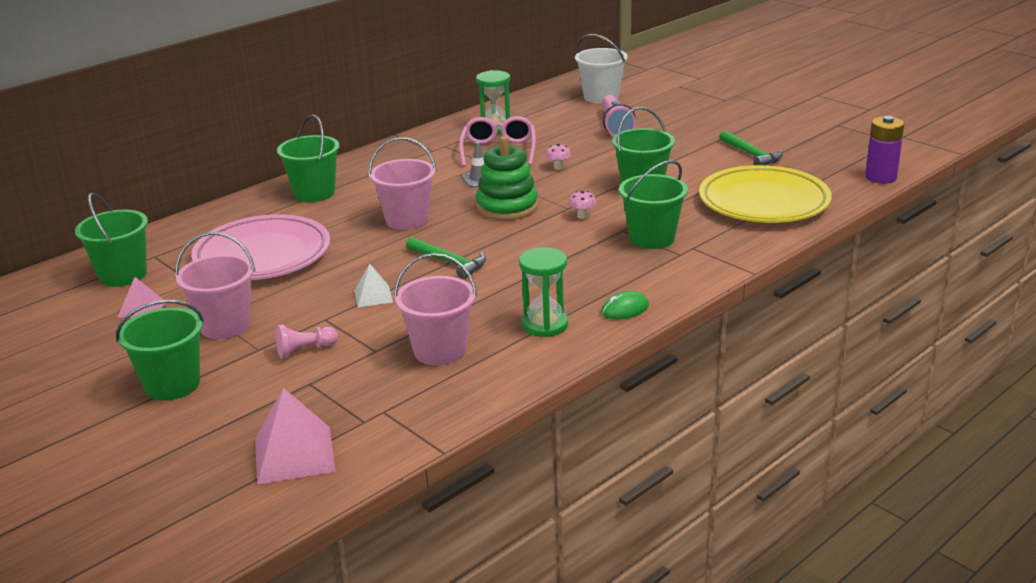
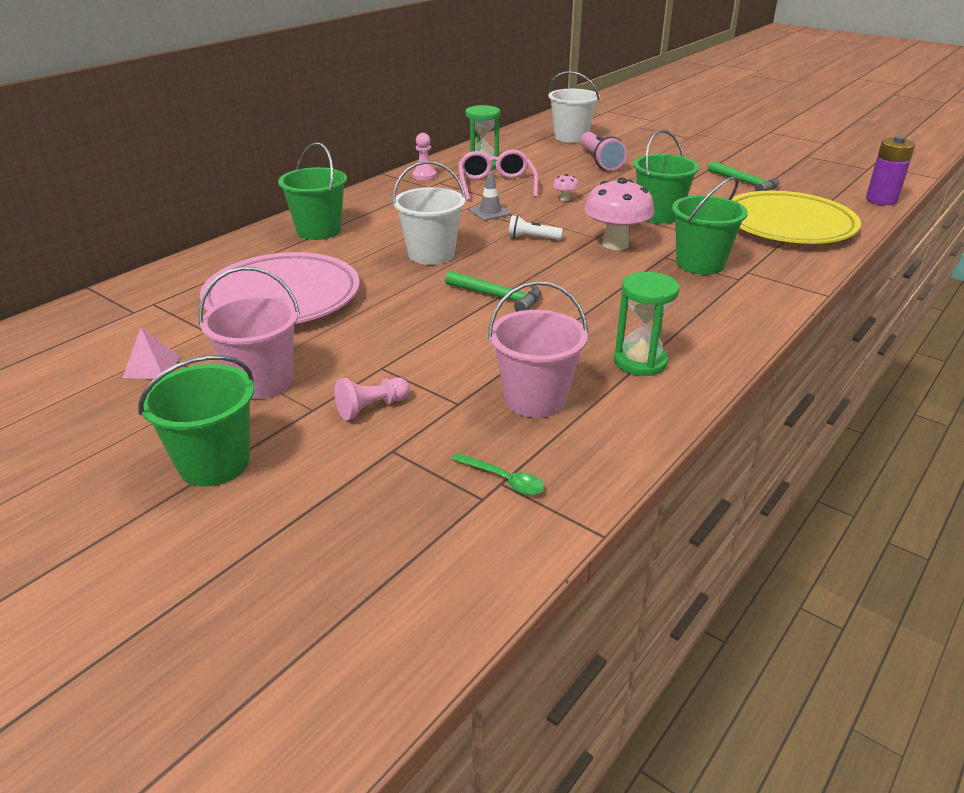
camera: 10 degrees left, 5 degrees up
green bucket [75,193,148,287] -> none
pink pyramid [255,388,336,485] -> none
white pyramid [354,264,393,307] -> none
pink bucket [369,137,437,230] -> white bucket [393,161,466,265]
green stacking toy [476,136,538,220] -> white flashlight [508,215,563,240]
pink mushroom [569,191,596,219] -> pink mushroom [584,177,655,250], size x2.35
green mouse [601,291,649,319] -> none
none -> pink pawn [412,133,437,180]
none -> green spoon [452,453,544,495]

